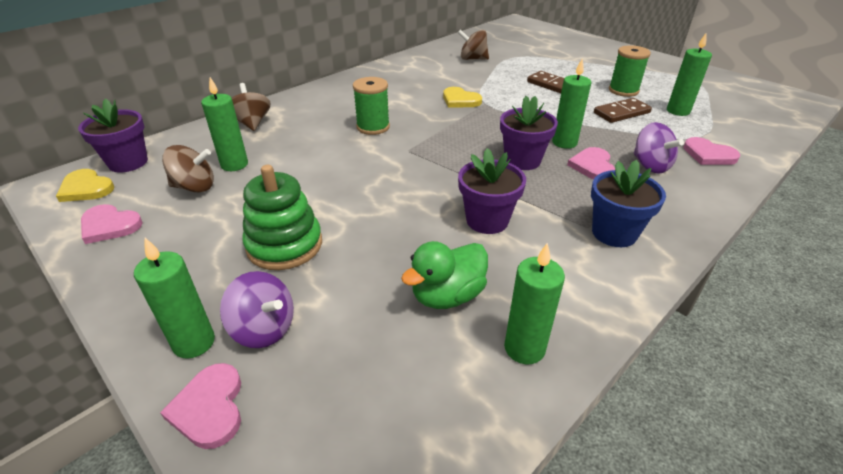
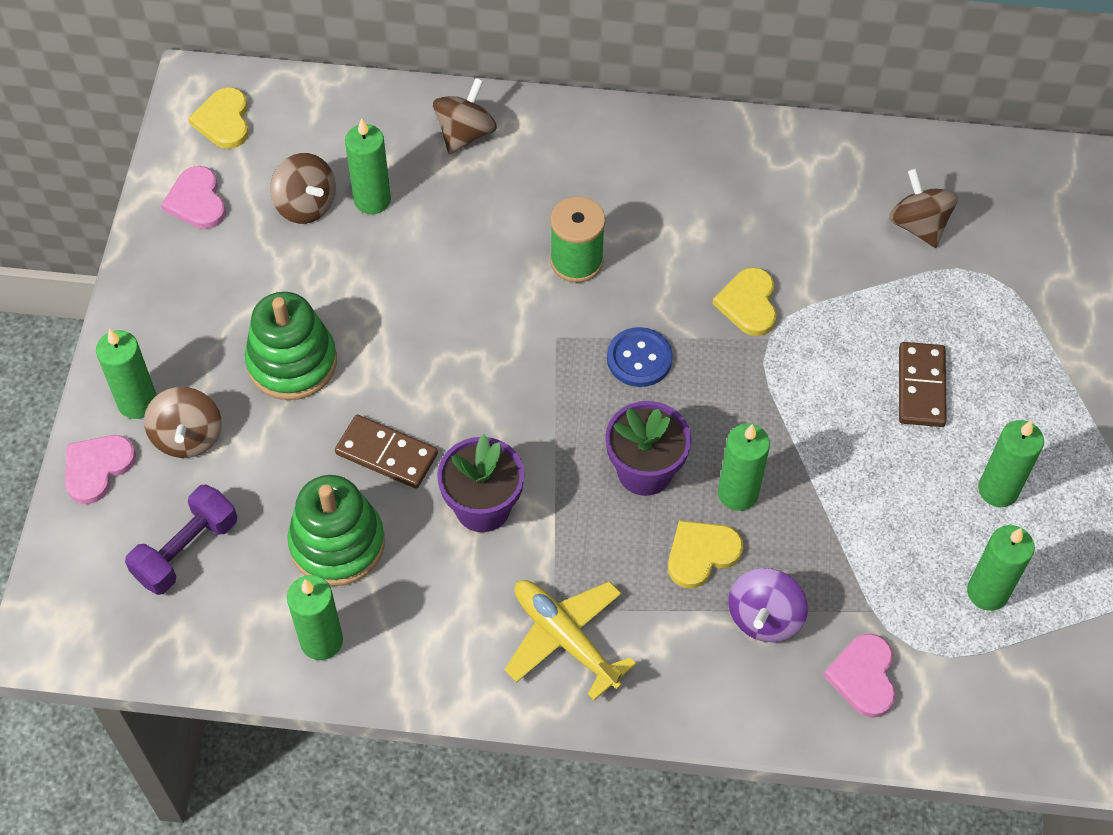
camera: 50 degrees right, 20 degrees up
purple flower pot [78,99,148,173] -> none
purple spinning top [220,271,294,348] -> brown spinning top [144,387,222,458]
green duck [401,241,488,309] -> green stacking toy [287,475,385,586]
pink heart [567,147,615,180] -> yellow heart [668,520,743,588]
blue flower pot [591,160,666,247] -> yellow plane [505,580,636,701]
brown domino [594,98,652,123] -> brown domino moved to [335,415,438,489]
green spool [609,45,651,97] -> green candle [978,420,1044,507]
none -> purple dumbbell [125,484,237,595]
none -> blue button [607,327,673,387]

